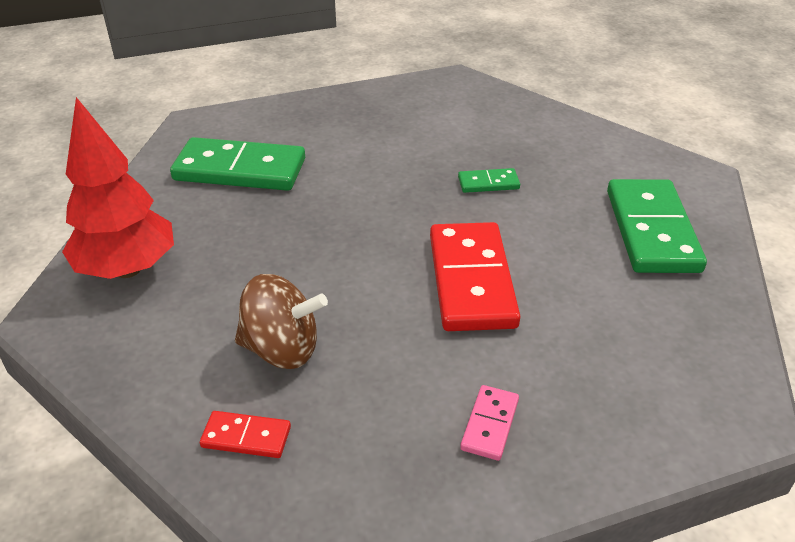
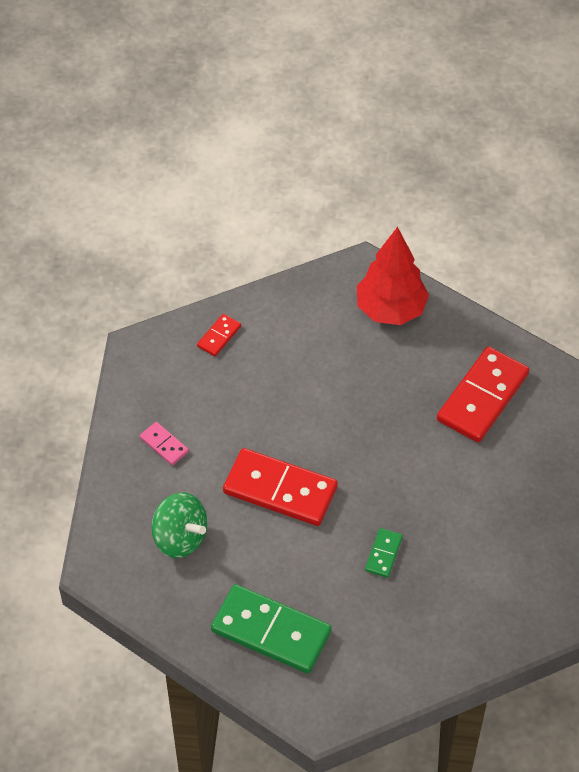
camera: 115 degrees right, 15 degrees up
green domino [170,137,305,191] -> red domino [437,346,529,442]
brown spinning top [235,274,328,369] -> none
none -> green spinning top [152,492,207,558]

